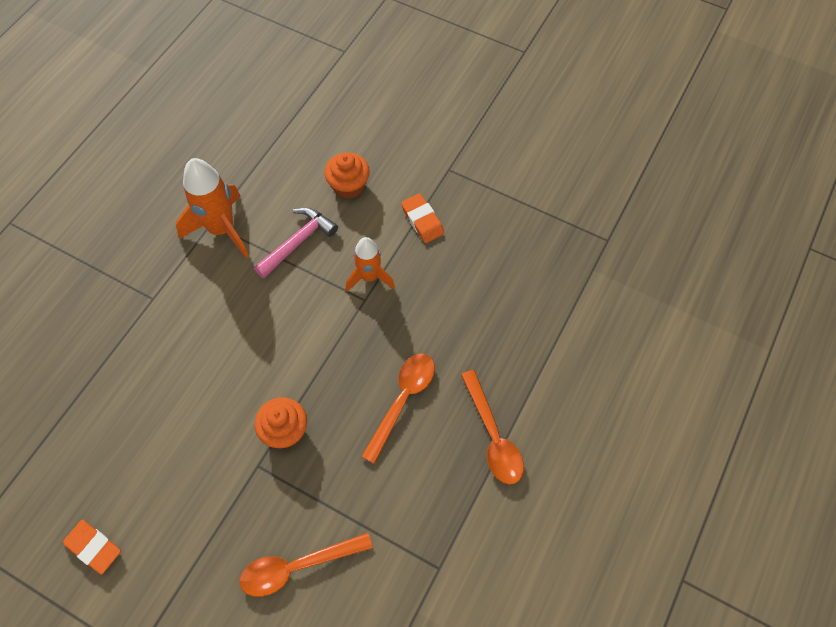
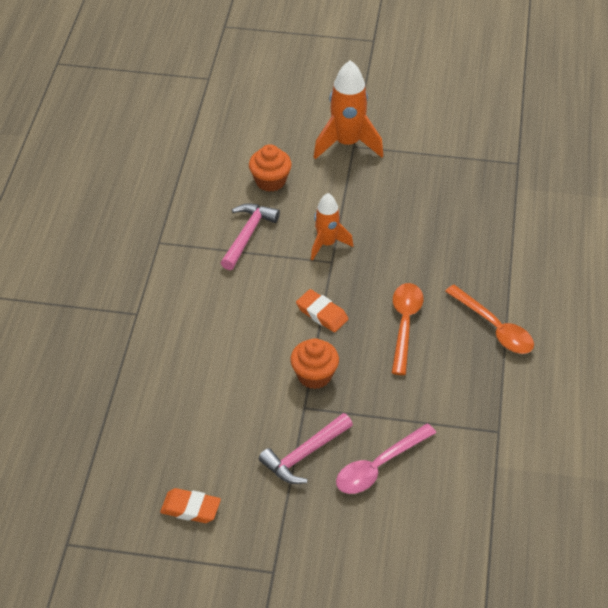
camera: 20 degrees left, 15 degrees down
orange rocket [176,158,249,258] -> orange rocket moved to [314,60,384,159]
orange spoon [240,533,373,597] -> pink spoon [336,423,436,494]
orange eraser [401,193,444,243] -> orange eraser moved to [296,289,348,332]
none -> pink hammer [259,413,353,484]

